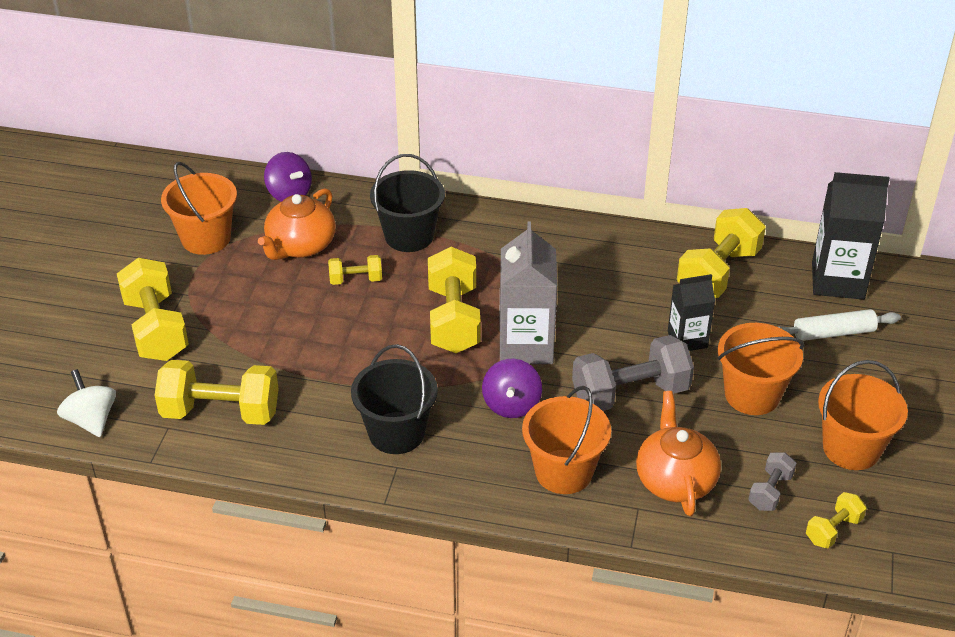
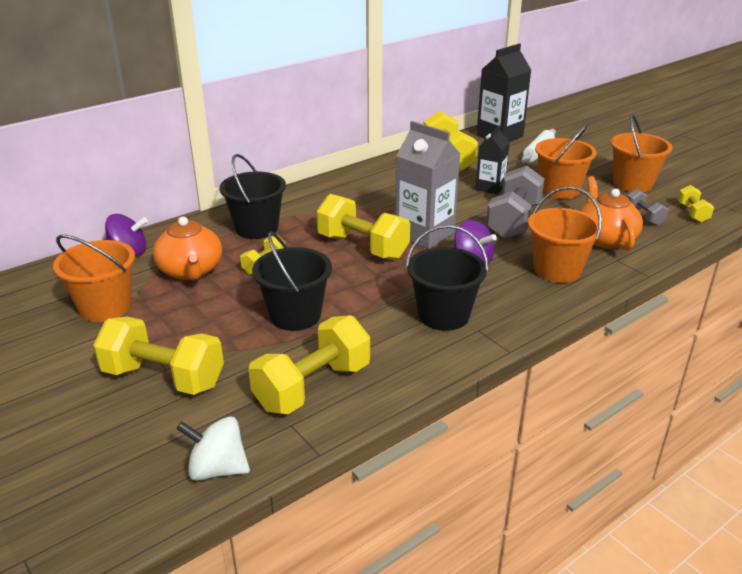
camera: 50 degrees left, 10 degrees down
orange teapot [636,391,721,516] -> orange teapot turned 45 degrees clockwise [580,176,643,250]
none -> black bucket [252,231,332,331]

